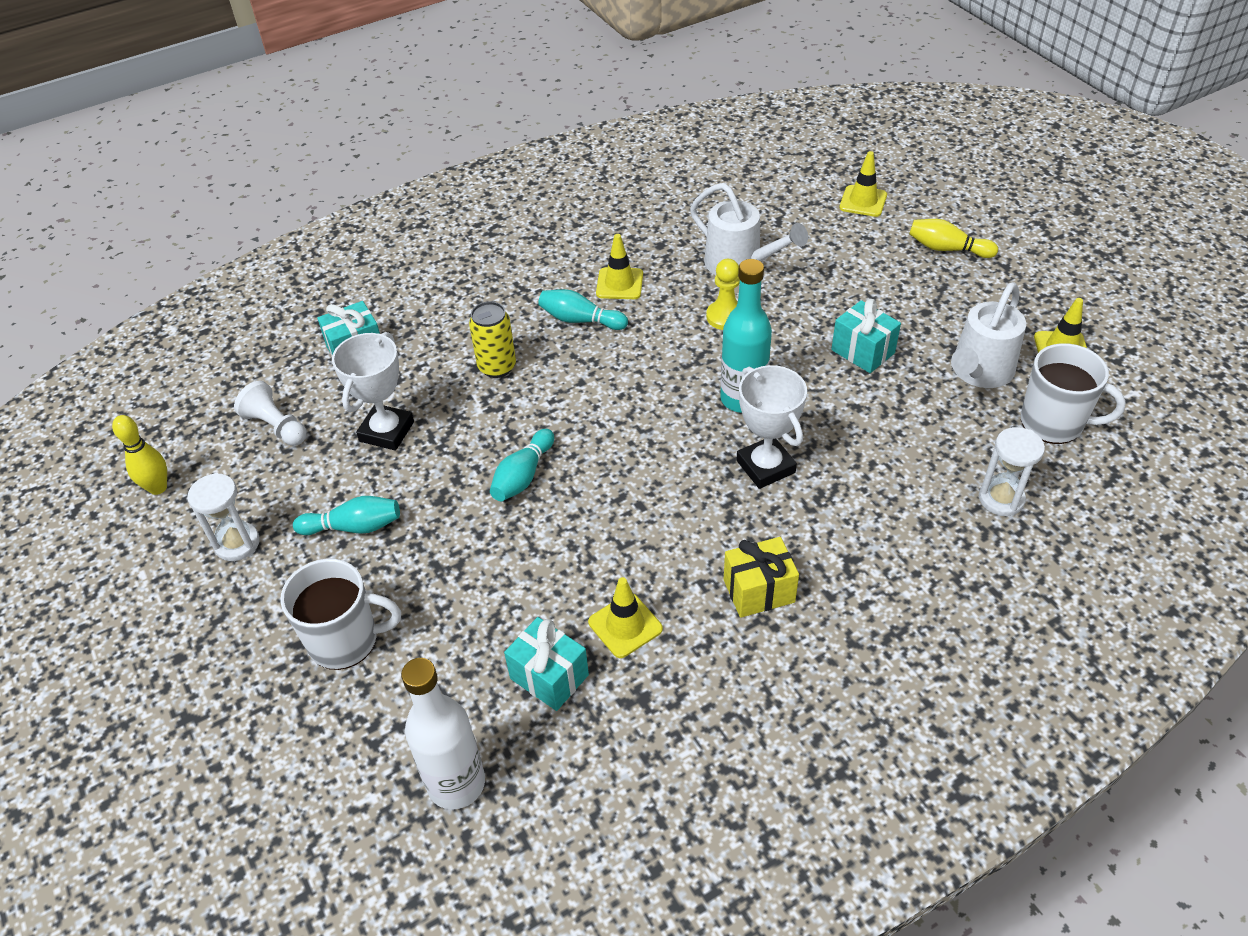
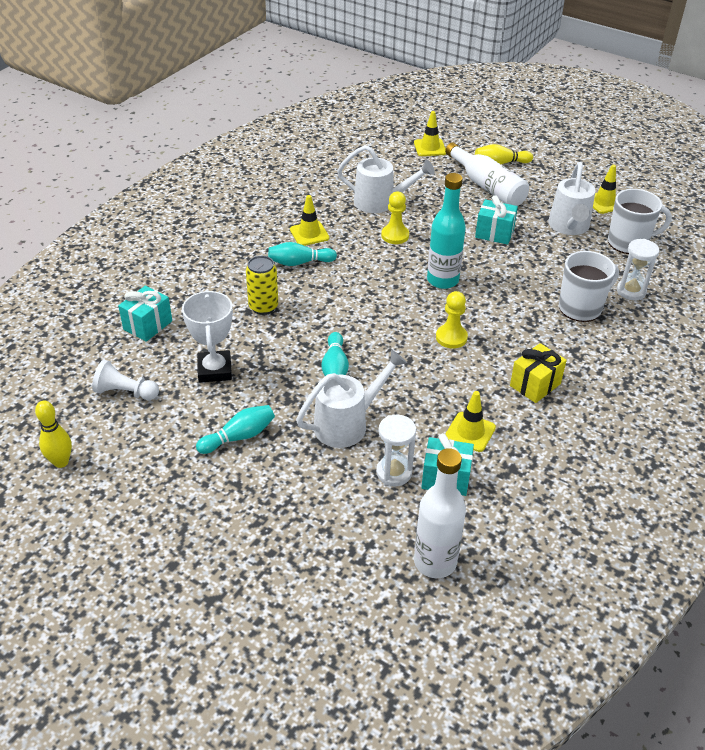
camera: 30 degrees left, 5 degrees down
white hourglass [188,473,260,561] -> white hourglass moved to [376,415,416,486]
white mug [280,559,401,670] -> white mug moved to [559,251,619,322]
white trophy [736,365,807,489] -> none
none -> white watering can [296,349,407,448]
none -> yellow pawn [436,291,468,349]
none -> white bottle [445,142,529,206]

